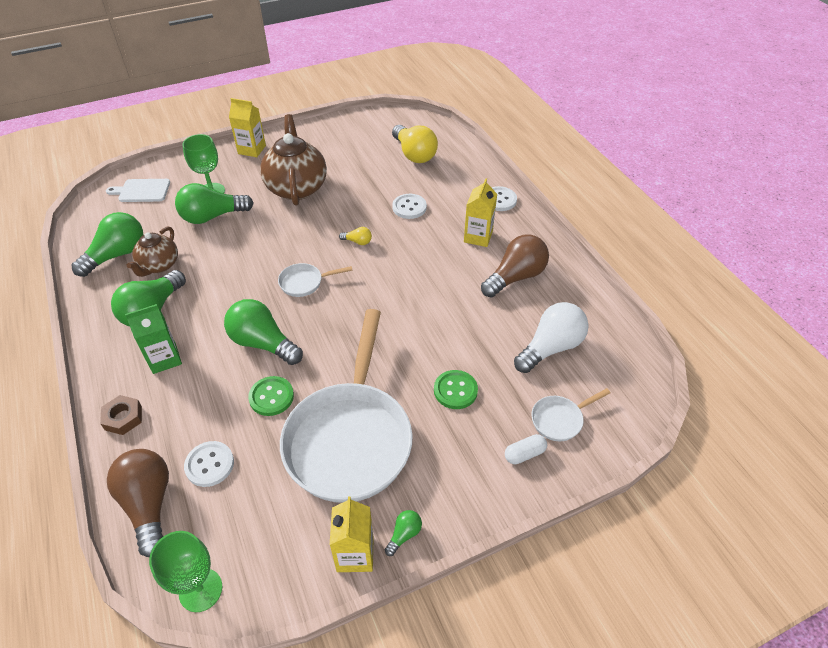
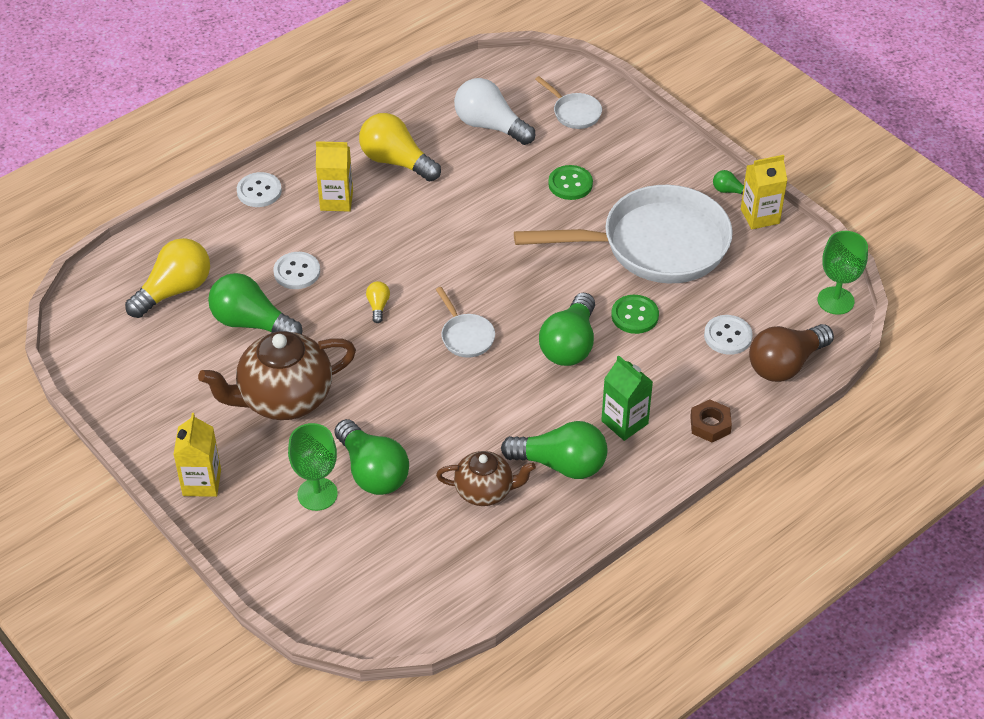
camera: 105 degrees left, 0 degrees up
green light bulb [71,212,143,277] -> green light bulb moved to [208,273,302,334]
white cutting board [106,179,170,202] -> none
brown light bulb [481,234,549,298] -> yellow light bulb [359,113,441,182]
white capsule [505,434,547,464] -> none

